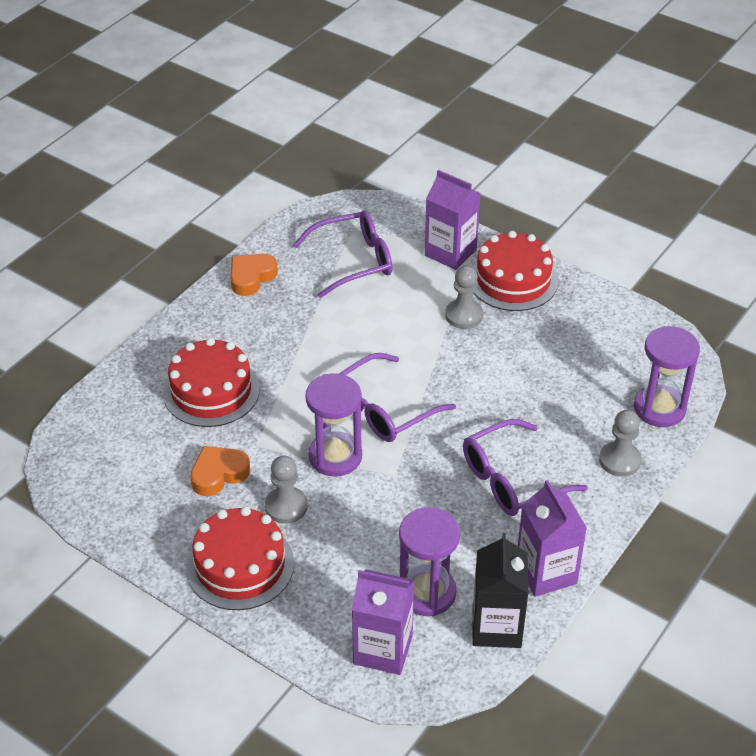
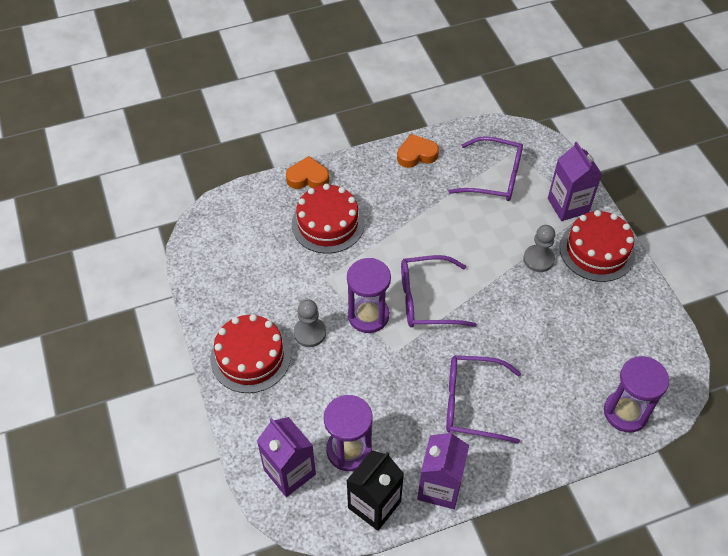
camera: 35 degrees right, 10 degrees up
orange heart [190,446,250,496] -> orange heart moved to [286,156,329,189]
grey pawn [599,410,642,477] -> none

